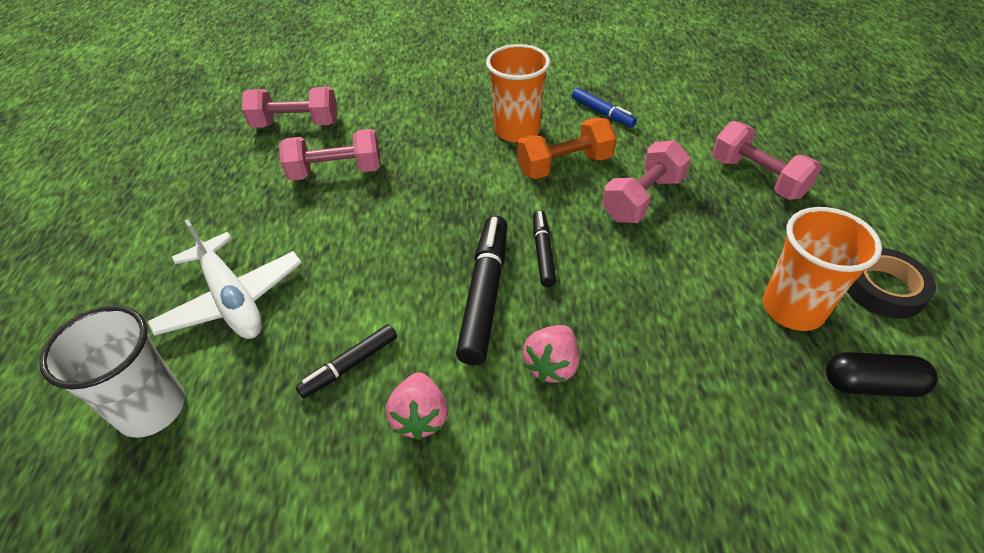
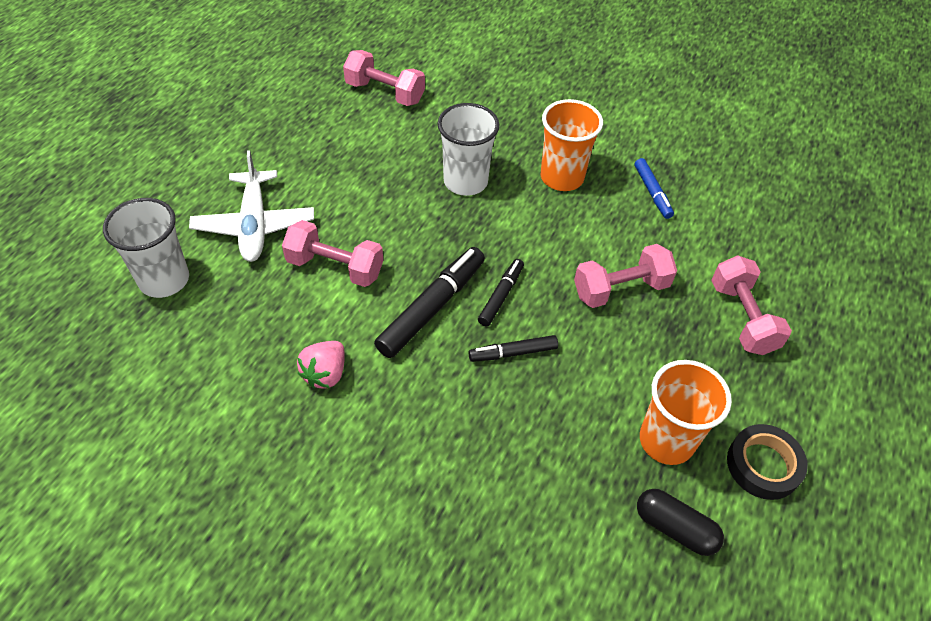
camera: 25 degrees right, 5 degrees up
pink dumbbell [279,129,381,181] -> pink dumbbell moved to [282,220,383,287]
black marker [296,324,397,398] -> black marker moved to [469,335,558,362]
orange dumbbell [517,118,617,179] -> none
pink strawberry [523,325,579,383] -> none
none -> white cup [437,103,500,196]

